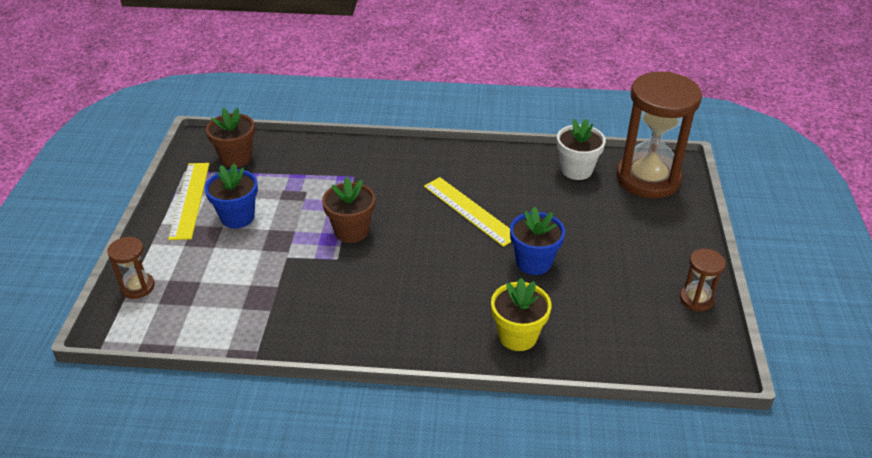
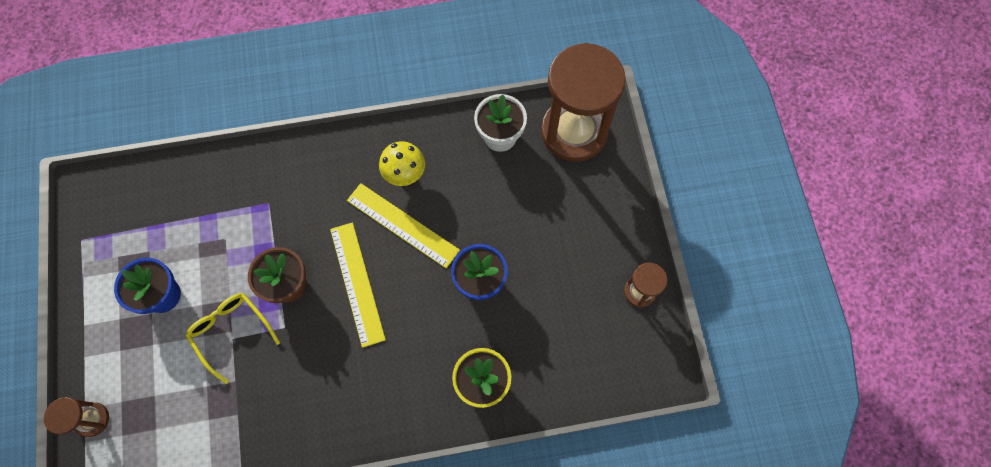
camera: 15 degrees left, 30 degrees up
yellow ruler [168,163,209,240] -> yellow ruler moved to [330,222,386,348]
brown flower pot [206,108,255,168] -> none
none -> yellow glasses [186,293,280,384]
none -> yellow mushroom [379,141,425,186]

